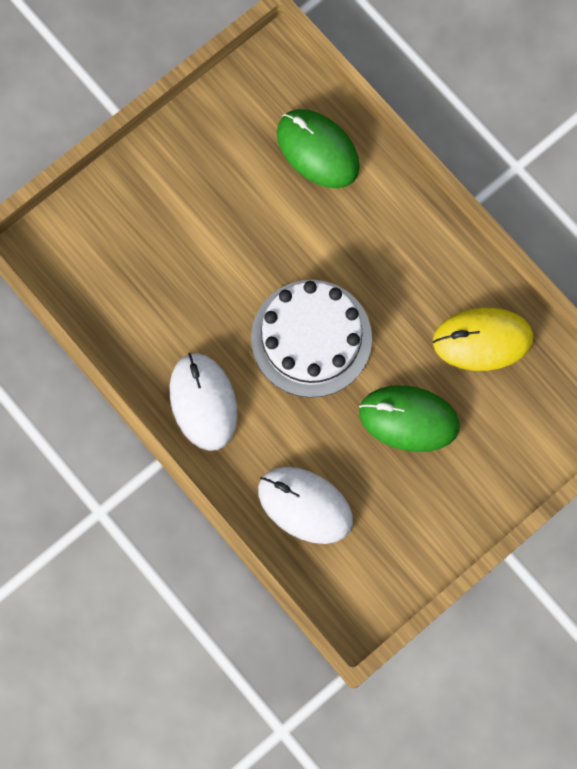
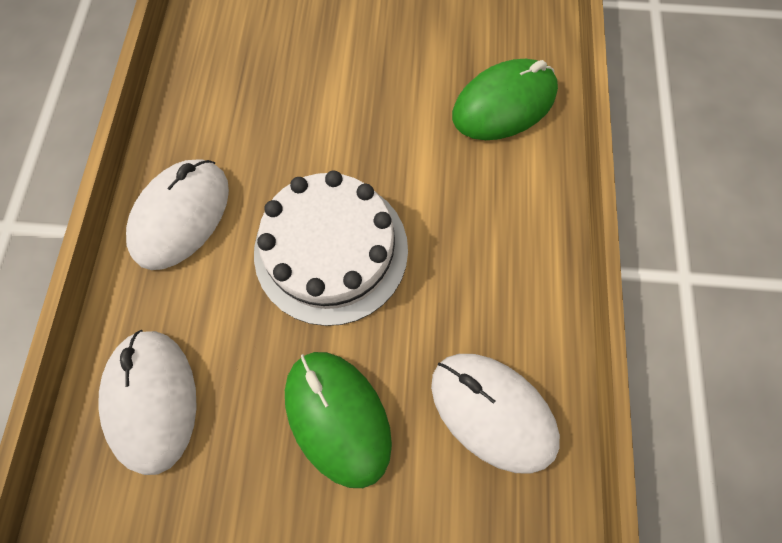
camera: 45 degrees right, 5 degrees down
green mouse [277,109,360,188] -> green mouse turned 60 degrees clockwise [452,59,558,140]
yellow mouse [433,307,534,371] -> white mouse [431,354,560,474]

